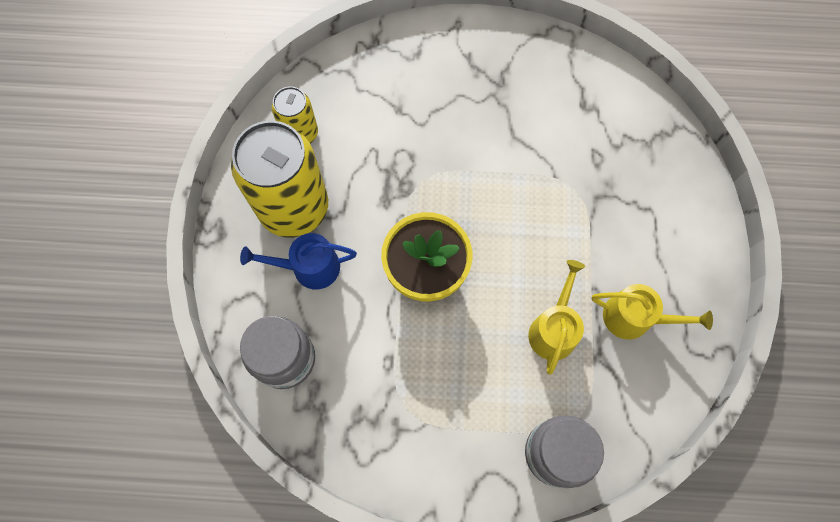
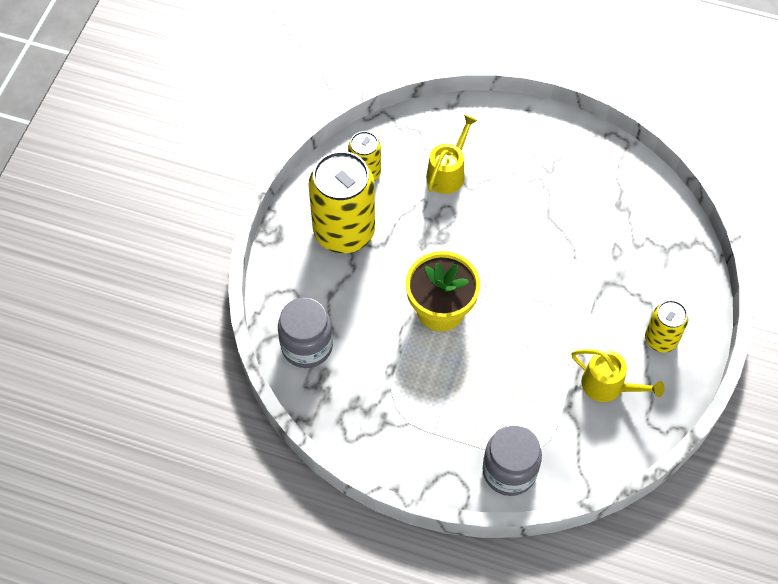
camera: 15 degrees right, 10 degrees down
blue watering can [240,233,357,289] -> none
yellow watering can [528,260,585,375] -> yellow watering can moved to [426,115,478,194]
none -> yellow can [645,300,688,352]

